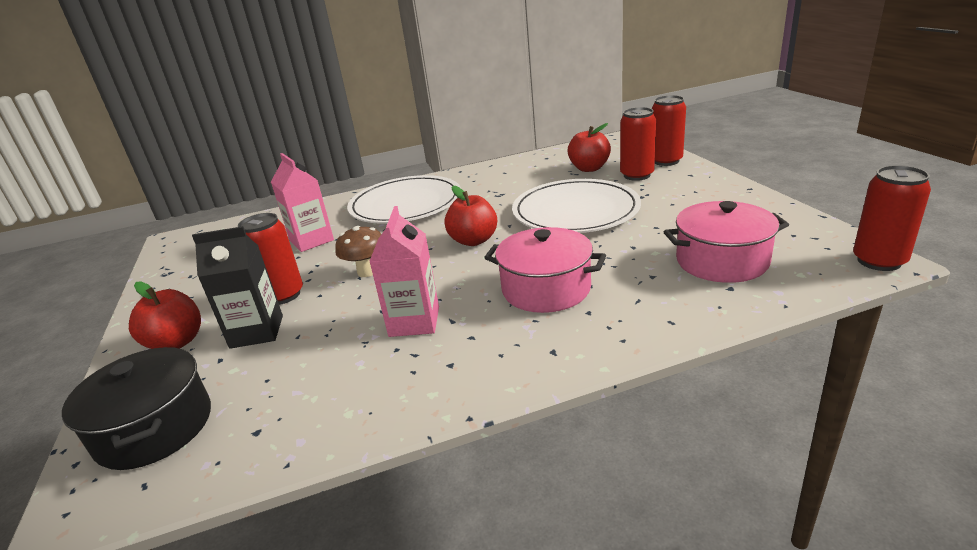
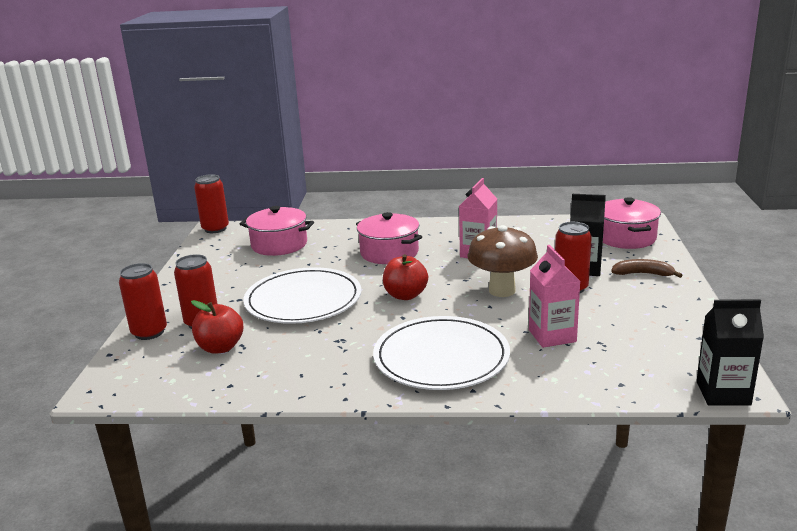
camera: 160 degrees left, 5 degrees down
black pot [62,347,211,470] -> pink pot [603,197,661,249]
red apple [129,282,201,349] -> brown banana [611,259,682,278]
brown mushroom [335,226,381,277] -> brown mushroom [468,225,538,297], size x1.67
none -> black carton [696,299,764,406]

